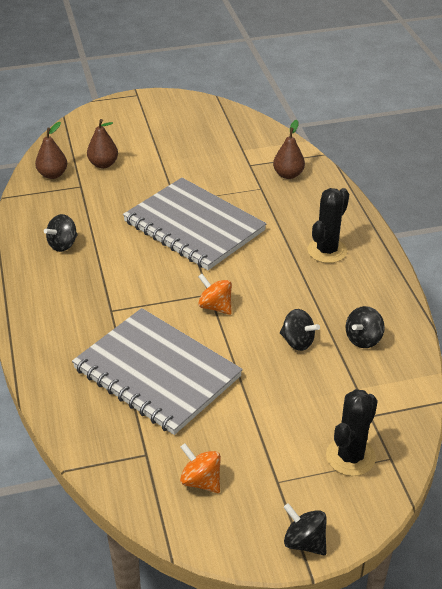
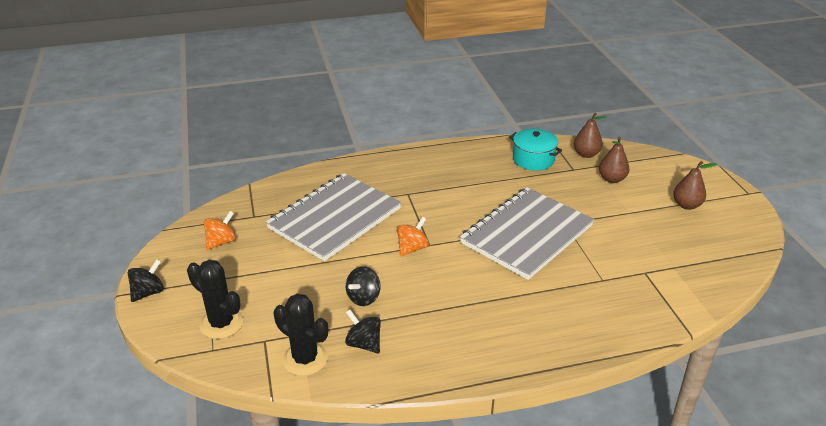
camera: 90 degrees right, 5 degrees down
black spinning top [44,214,78,252] -> none
brown pear [273,120,305,179] -> brown pear moved to [673,161,717,210]
black cactus [307,188,349,263] -> black cactus moved to [273,293,328,376]
none -> turquoise pot [509,128,562,171]

